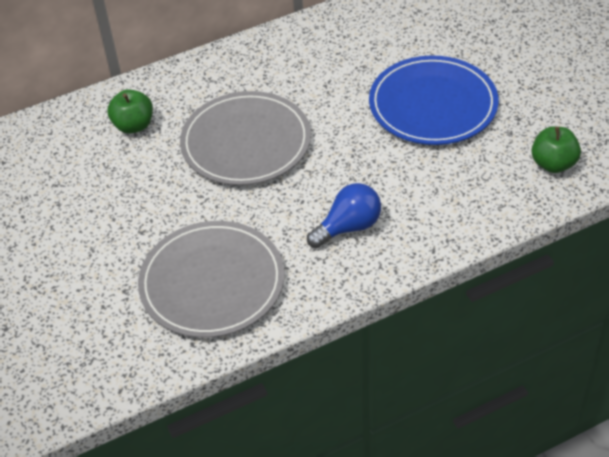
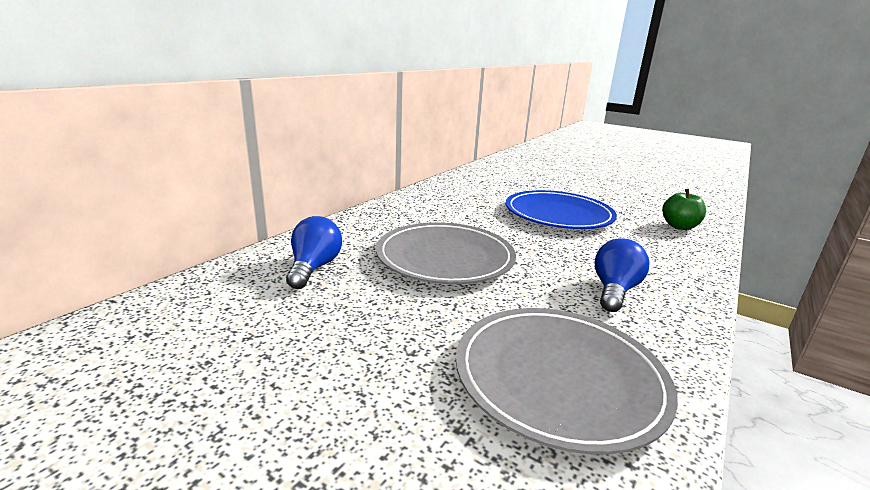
camera: 35 degrees left, 25 degrees down
green apple [107,89,153,134] -> blue light bulb [286,216,342,289]

